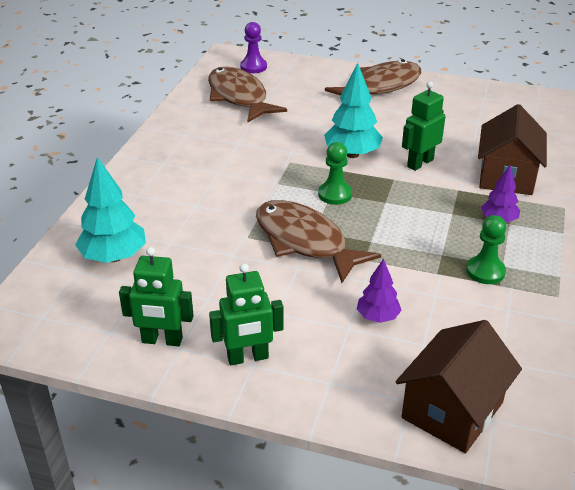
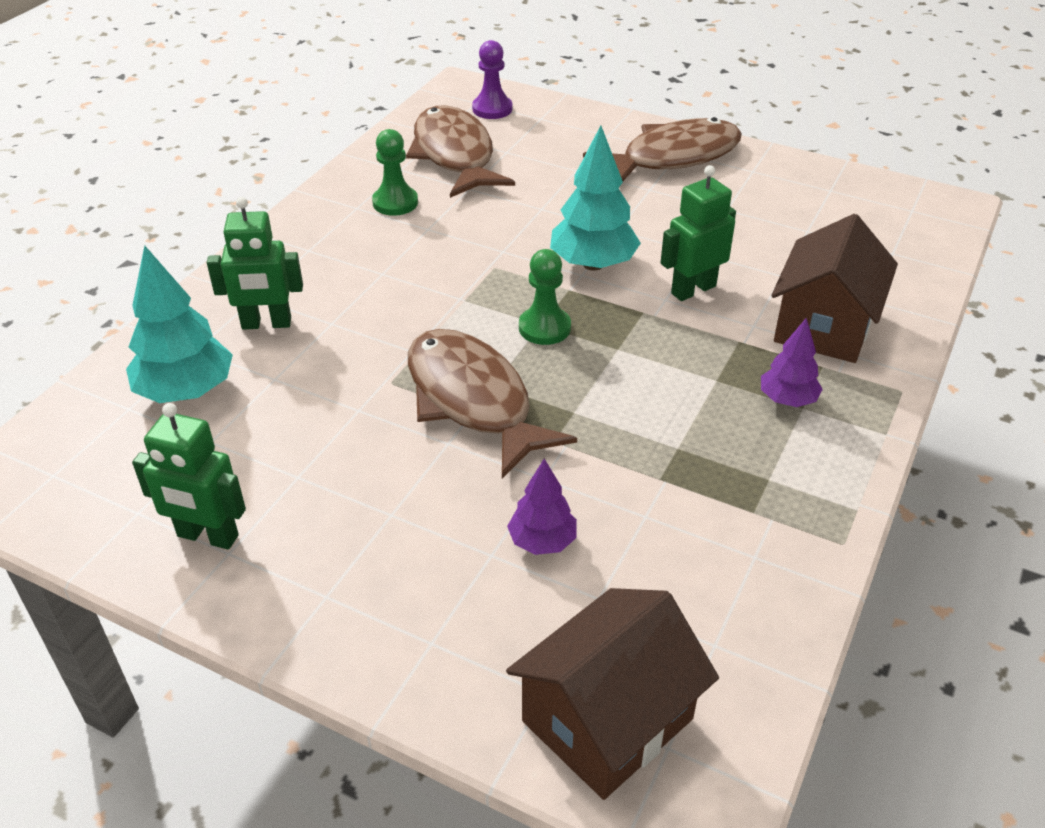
camera: 10 degrees right, 5 degrees up
green robot [209,263,284,365] -> green robot moved to [207,197,303,330]
green pawn [466,215,507,284] -> green pawn moved to [372,129,418,216]

